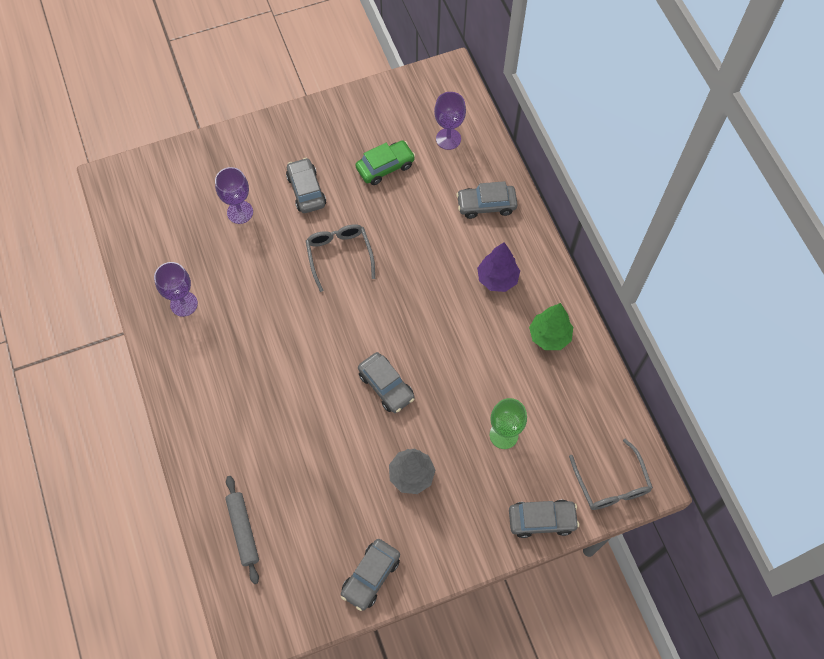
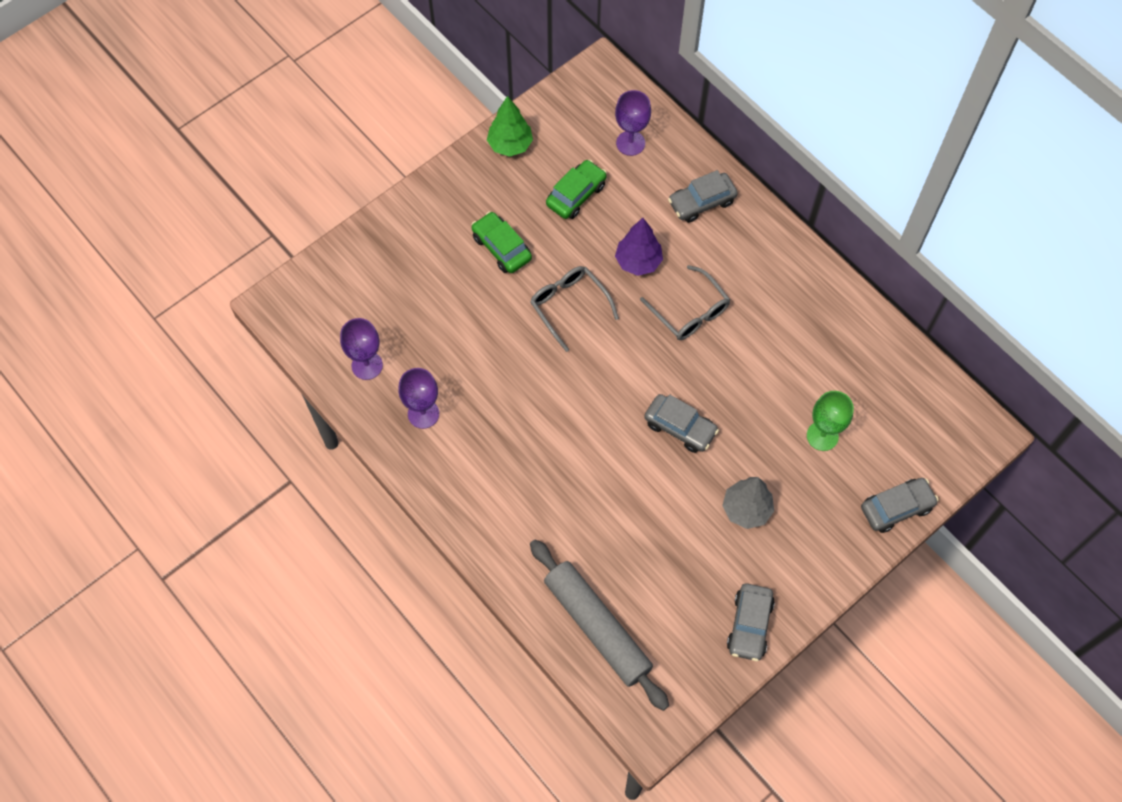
camera: 20 degrees left, 0 degrees up
purple goblet [215,167,253,224] -> purple goblet moved to [340,318,383,380]
grey rolling pin [225,476,259,584] -> grey rolling pin [530,539,669,711], size x1.70
grey car [286,158,326,213] -> green car [472,212,532,273]
purple tree [477,242,520,292] -> purple tree moved to [615,218,663,276]
green tree [529,303,573,350] -> green tree moved to [487,96,533,157]
grey glasses [569,439,653,510] -> grey glasses moved to [640,265,730,340]

